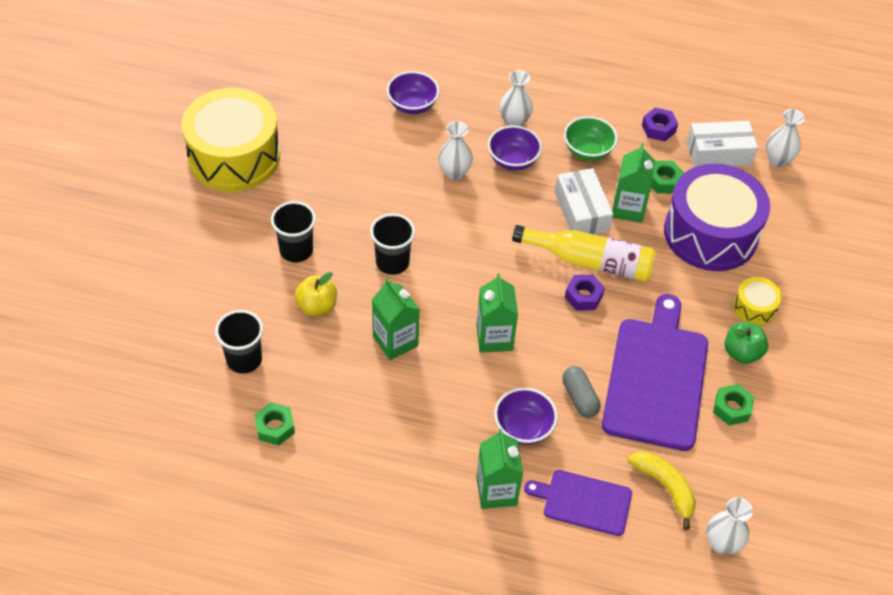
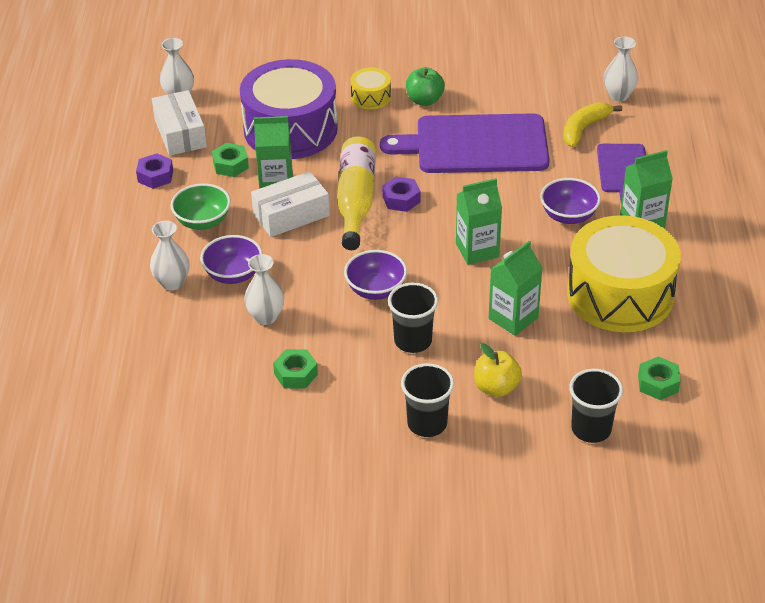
camera: 100 degrees left, 10 degrees down
yellow drum [181,88,280,192] -> yellow drum moved to [567,215,681,332]
purple bowl [387,71,439,114] -> purple bowl moved to [344,250,407,300]
grey capsule [562,366,600,418] -> none
green nut [713,384,754,426] -> green nut moved to [273,349,318,389]

